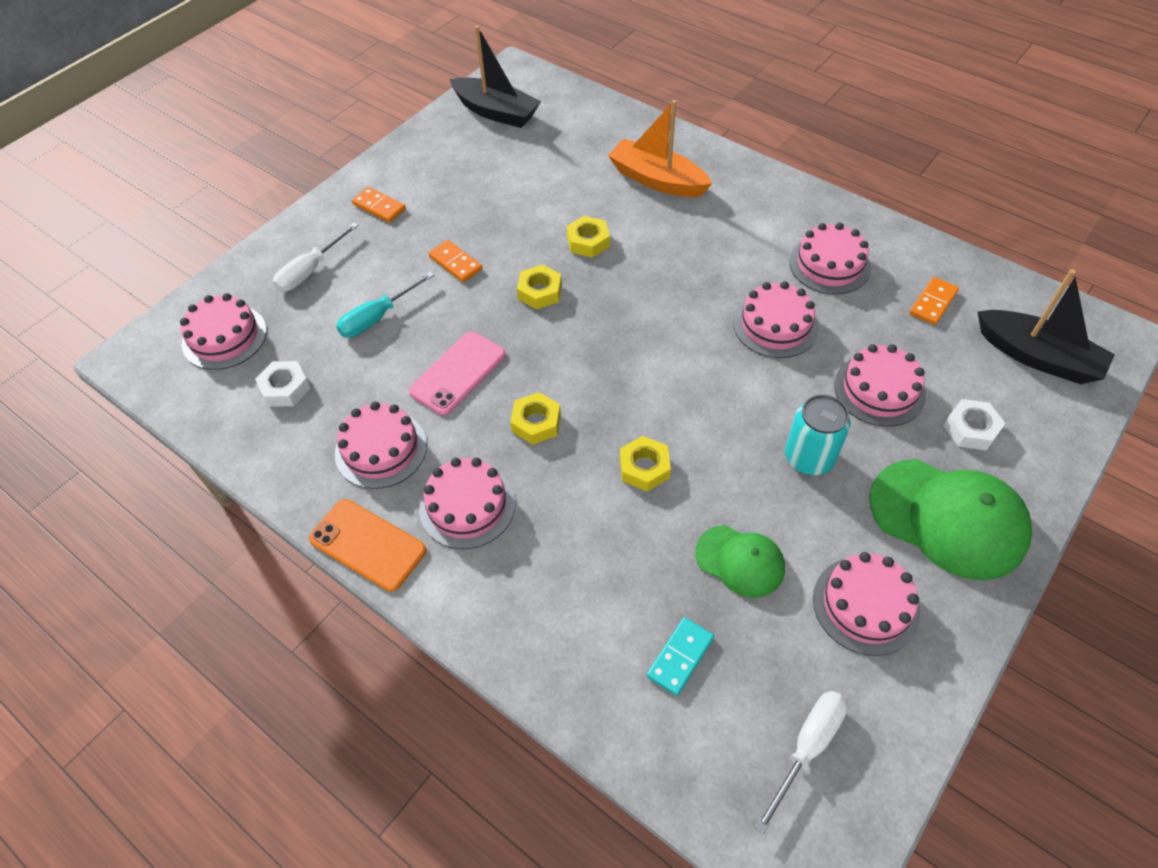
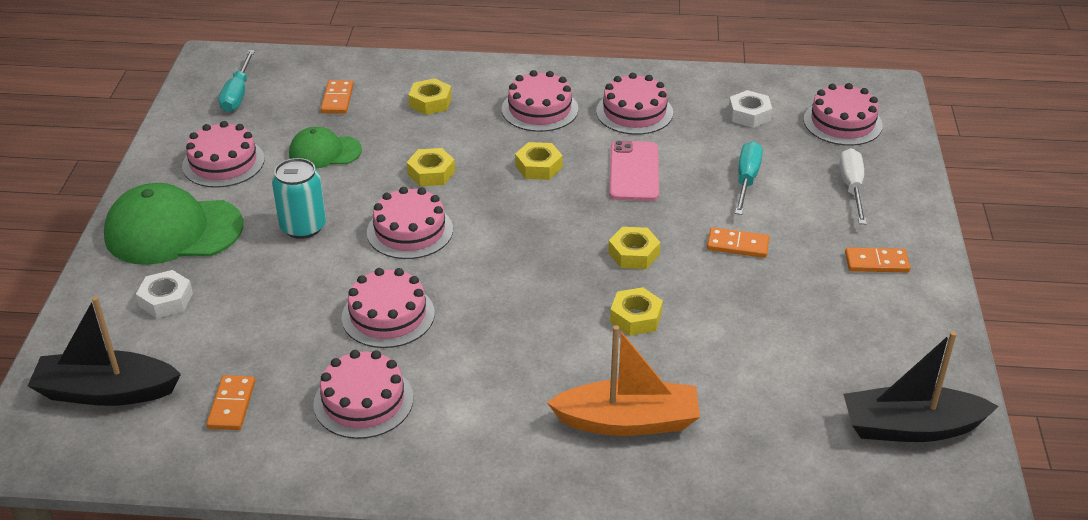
camera: 145 degrees right, 15 degrees down
orange phone [309,499,426,592] -> none
turquoise domino [647,617,714,696] -> orange domino [321,80,354,114]
white screwdriver [755,691,848,834] -> turquoise screwdriver [219,50,255,112]
pink cake [834,344,926,427] -> pink cake moved to [367,187,453,259]
none -> yellow nut [409,78,452,115]

